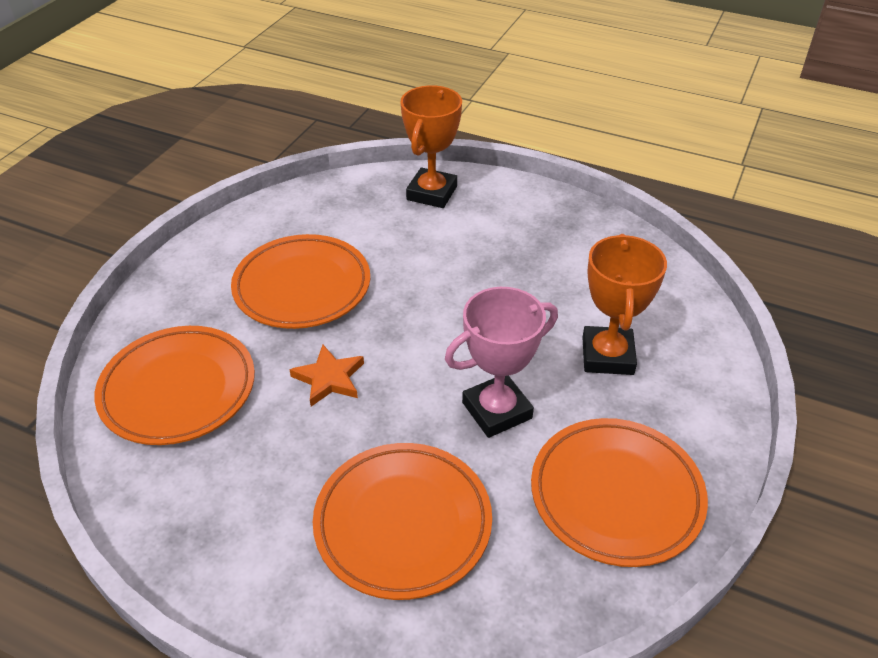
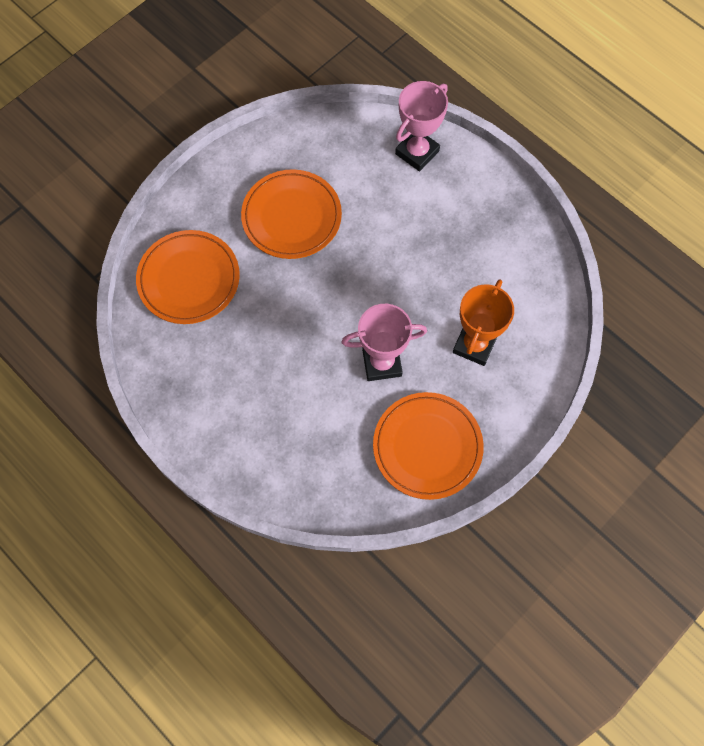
camera: 20 degrees right, 25 degrees up
orange star [289,345,364,407] -> none
orange plate [313,443,492,600] -> none
orange trophy [400,85,462,208] -> pink trophy [395,81,448,171]

